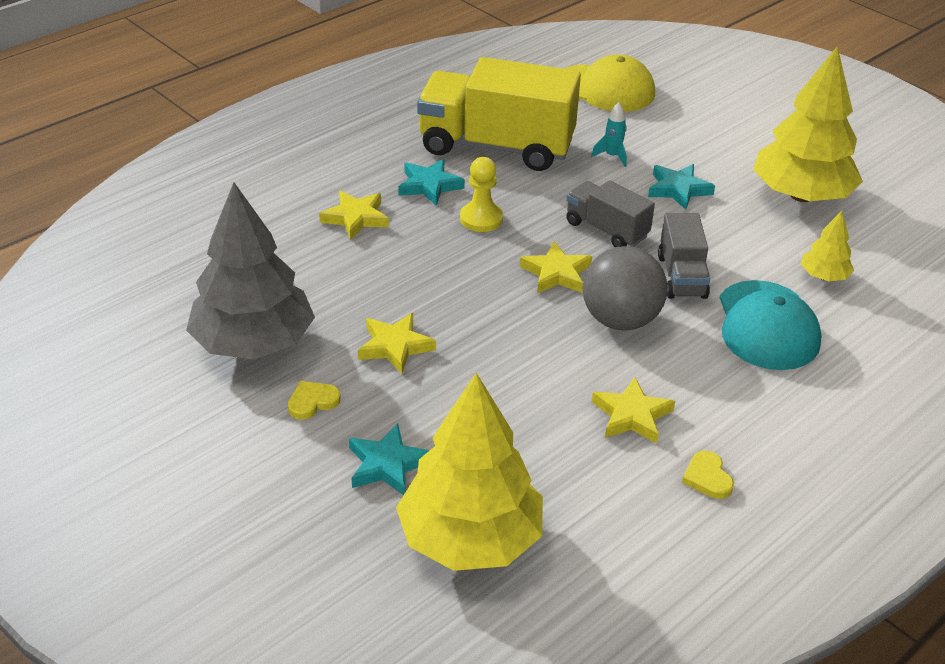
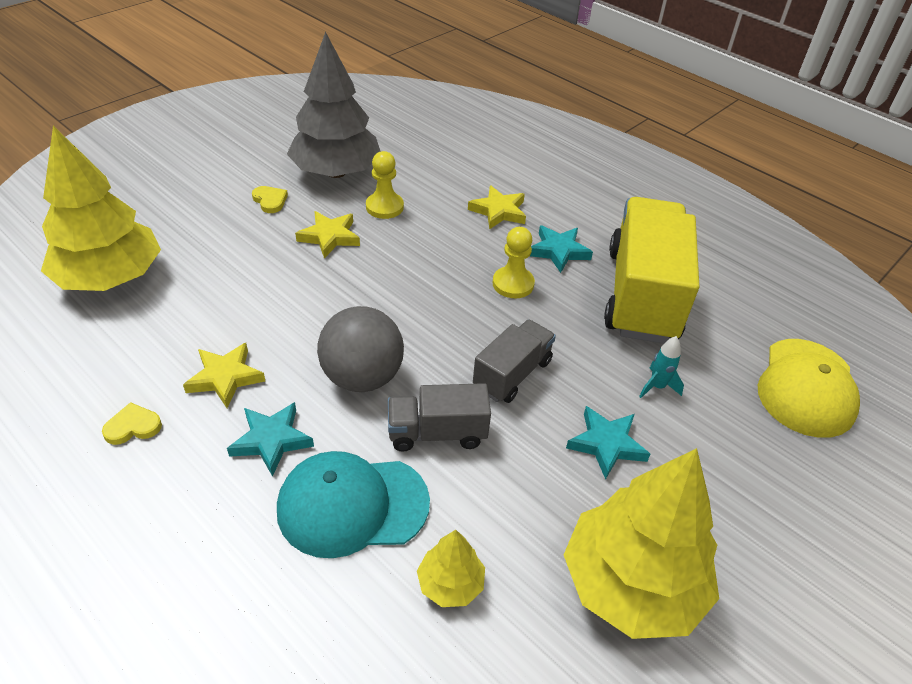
camera: 85 degrees right, 5 degrees up
turquoise star [349,424,430,495] -> turquoise star moved to [227,402,314,477]
yellow star [520,241,592,293] -> none
none -> yellow pawn [366,151,404,219]

